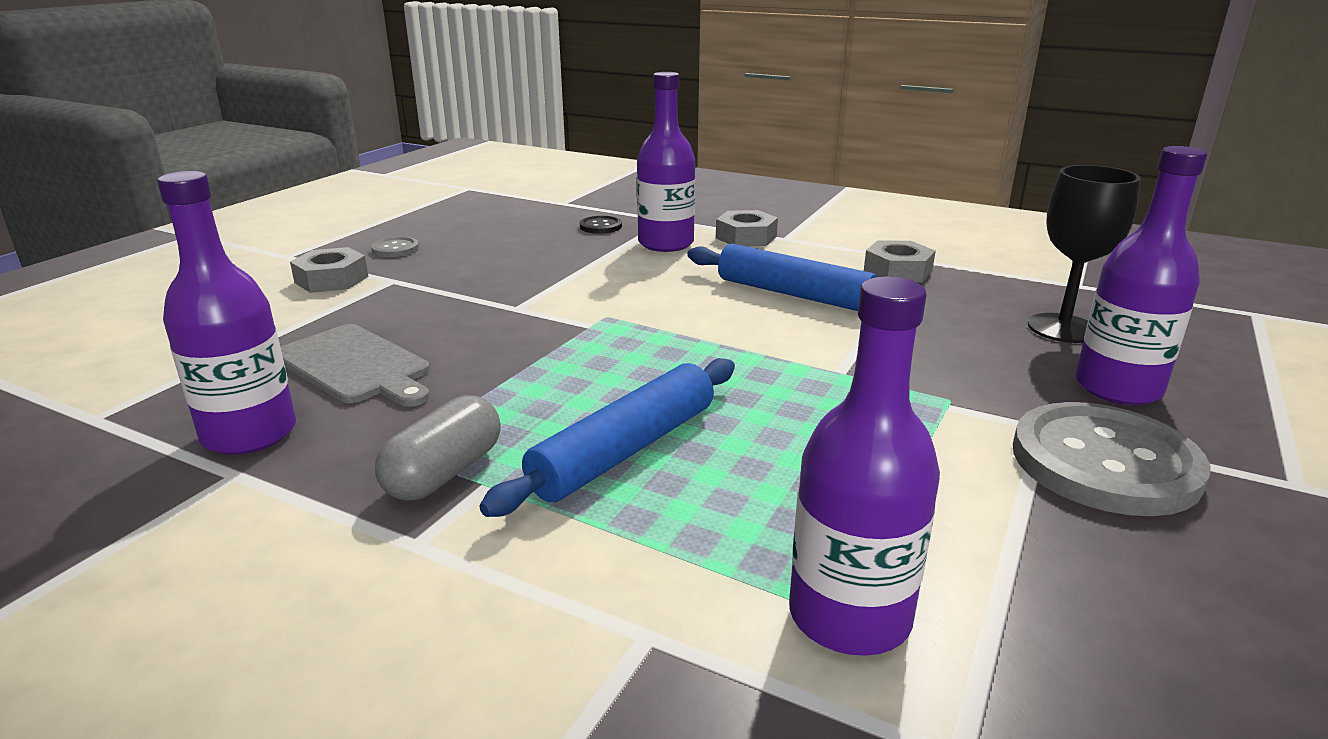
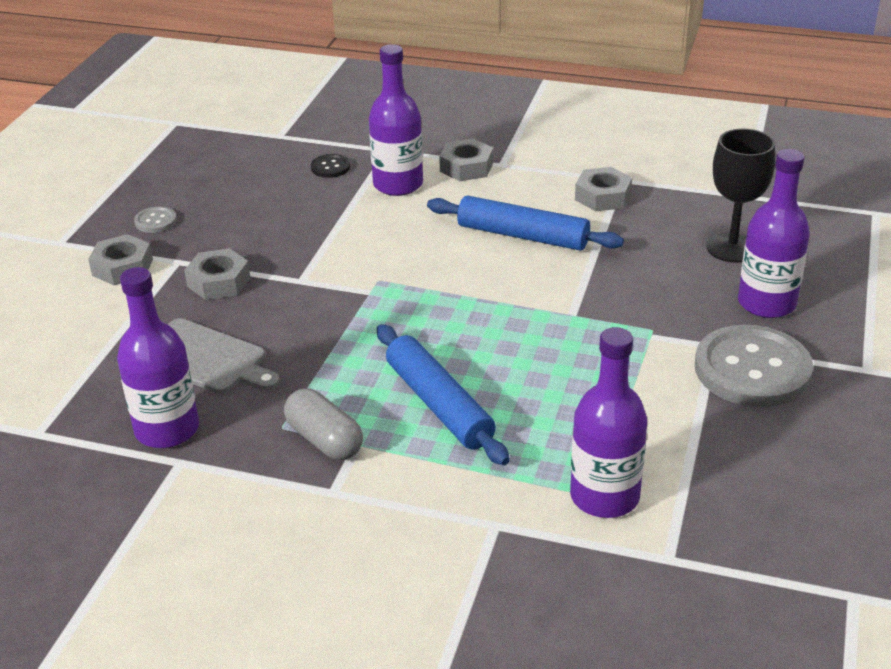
camera: 10 degrees left, 10 degrees up
grey capsule [375,395,501,501] -> grey capsule turned 60 degrees counterclockwise [284,388,363,460]
blue rolling pin [479,358,735,517] -> blue rolling pin turned 60 degrees counterclockwise [377,324,510,465]
none -> grey nut [184,248,250,300]

